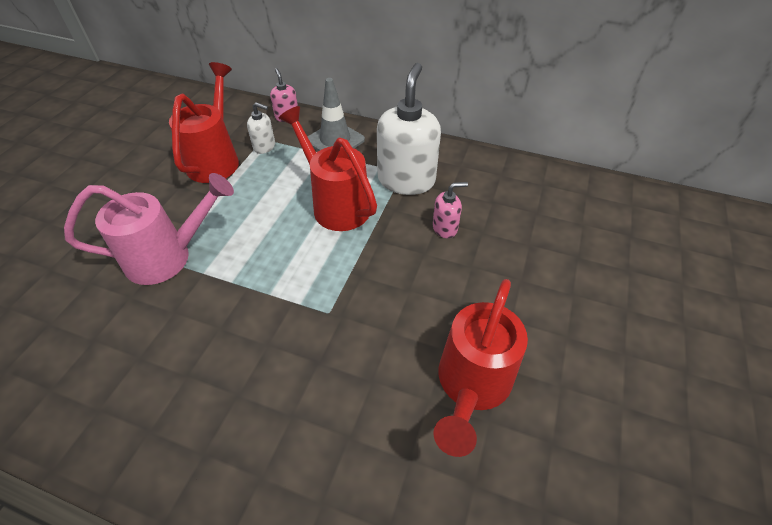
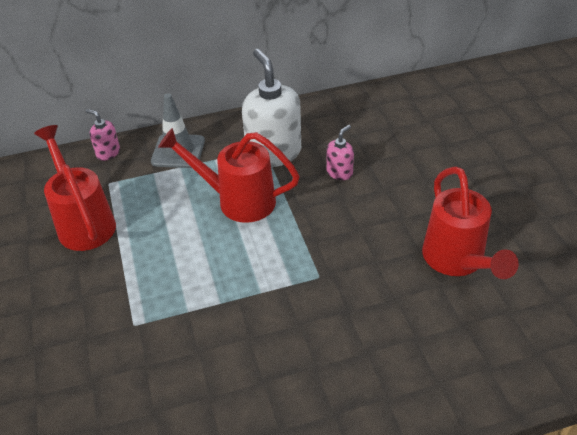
camera: 35 degrees left, 5 degrees down
pink watering can [64,173,234,285] -> none
white soap dispenser [247,102,275,154] -> none

